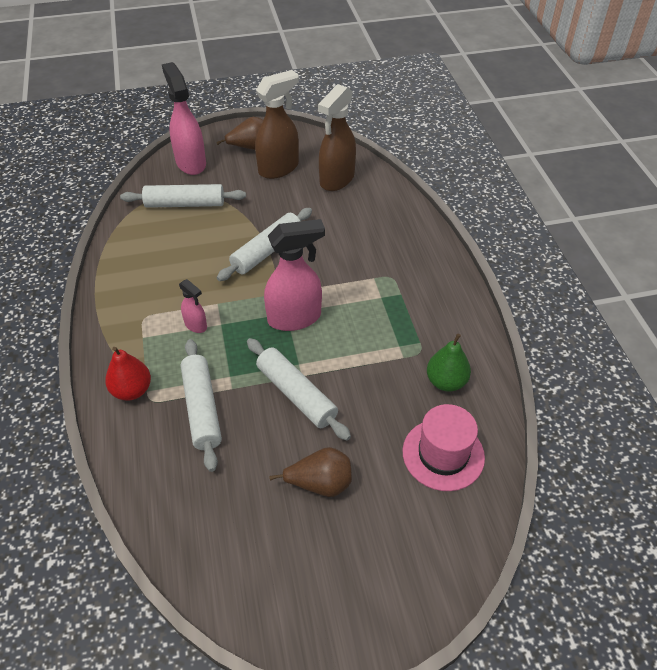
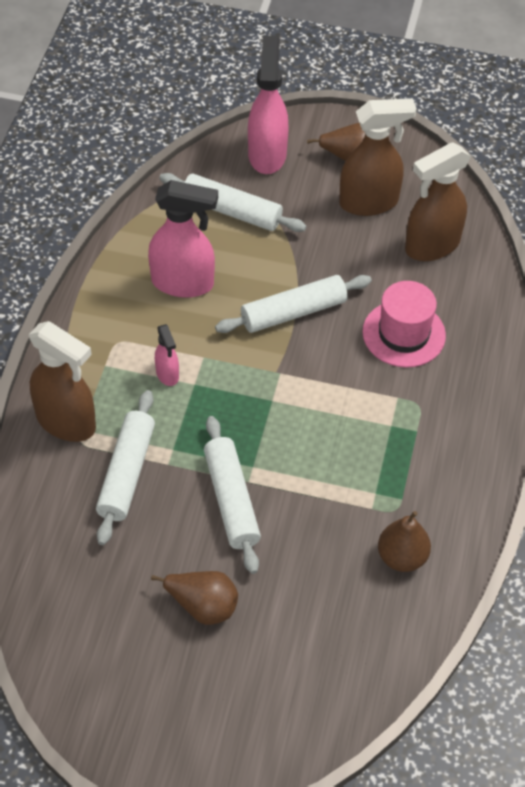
camera: 25 degrees right, 5 degrees up
red pear [105,347,151,401] -> brown spray bottle [29,321,96,442]
pink spray bottle [264,219,325,331] -> pink spray bottle moved to [148,180,218,298]
pink hat [403,404,485,491] -> pink hat moved to [362,281,446,367]
green pear [427,334,471,392] -> brown pear [378,511,431,572]

